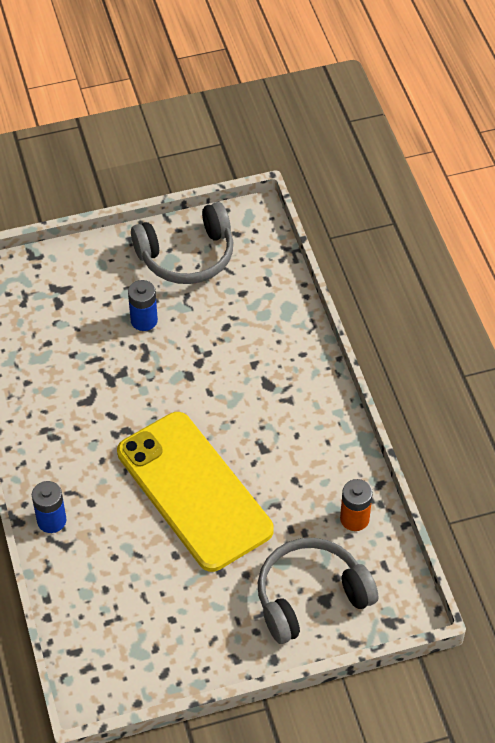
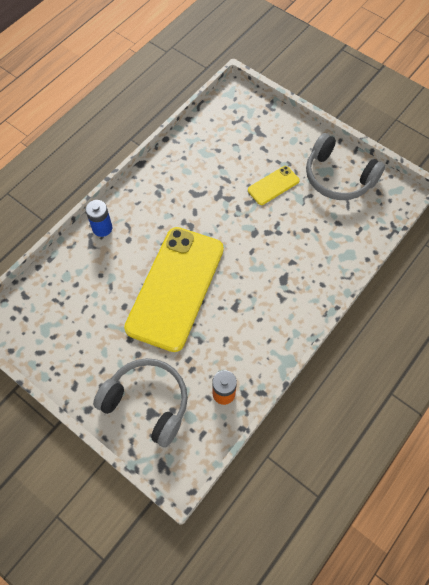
camera: 55 degrees right, 10 degrees up
blue battery [128,280,158,331] -> yellow phone [248,166,300,205]

